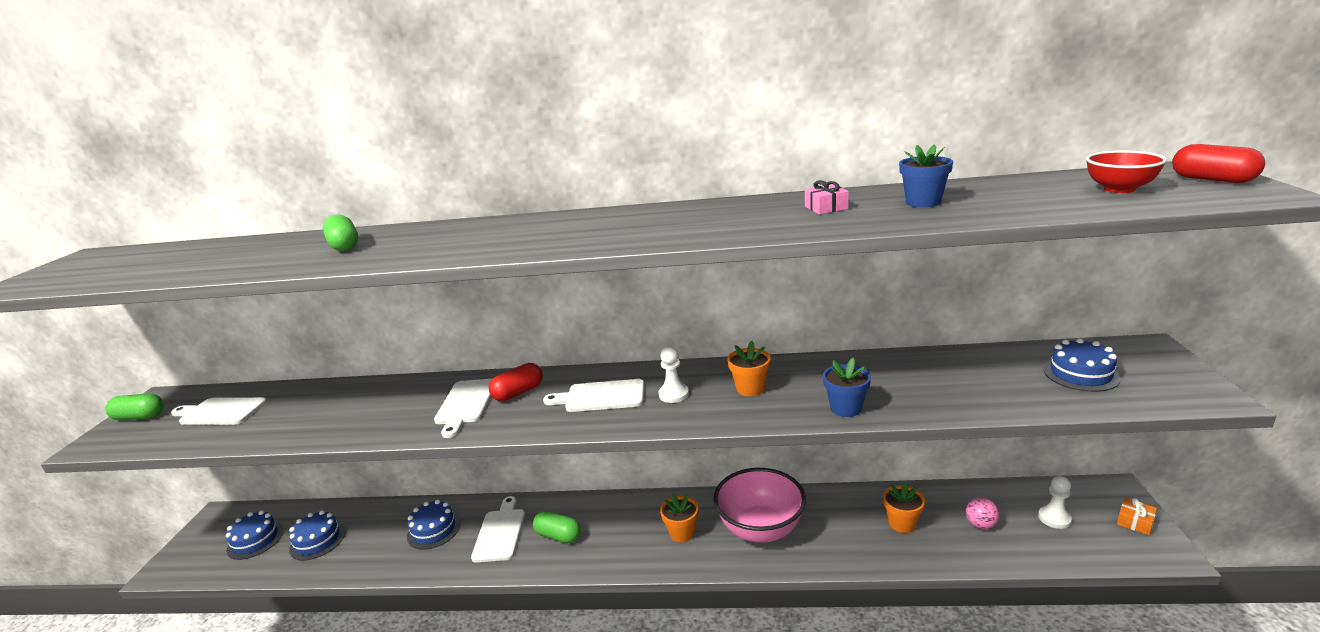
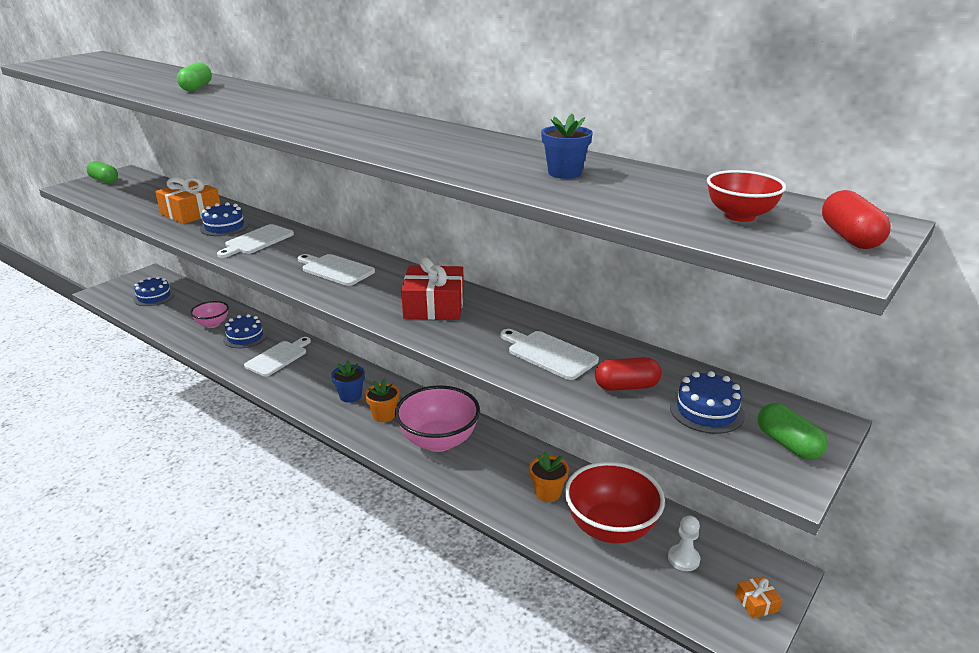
camera: 30 degrees right, 5 degrees up
white cutting board [171,397,267,425] -> white cutting board moved to [500,329,599,380]
blue cake [289,510,346,561] -> blue cake moved to [200,202,249,236]
red capsule [489,363,543,401] -> red capsule moved to [595,357,662,391]
green capsule [533,511,581,543] -> green capsule moved to [758,403,828,460]
white pawn [658,346,689,403] -> none
orange flower pot [727,341,771,396] -> red gift [401,257,464,320]
pink gift [805,180,849,214] -> none
blue flower pot [823,358,871,417] -> blue flower pot moved to [331,360,365,403]
pink ball [966,497,999,529] -> red bowl [565,462,665,544]
none -> orange gift [155,177,221,224]
none -> pink bowl [190,301,229,328]

